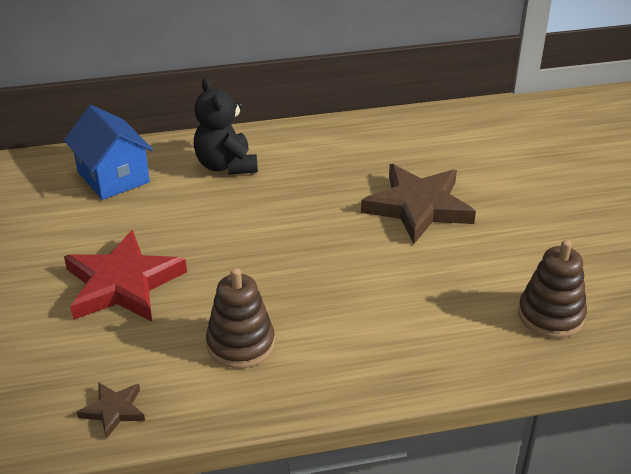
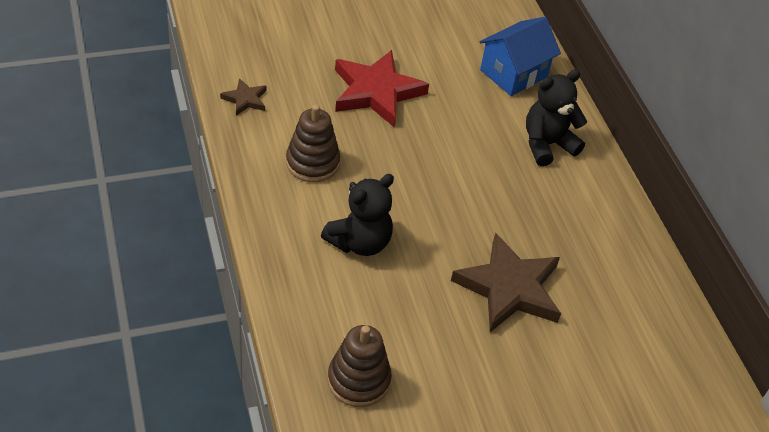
camera: 80 degrees right, 10 degrees up
none -> black teddy bear [321,174,394,256]

